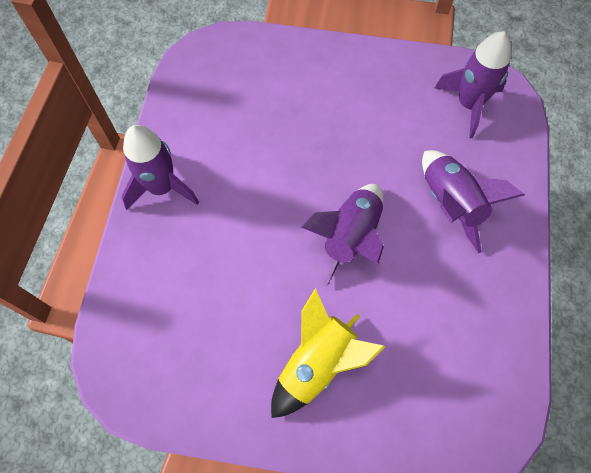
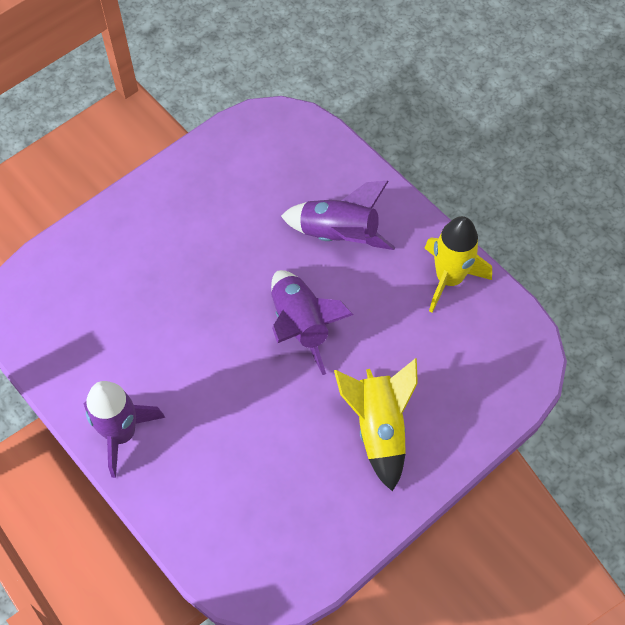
camera: 50 degrees left, 5 degrees down
purple rocket [434,31,511,138] -> none
none -> yellow rocket [425,216,492,312]

